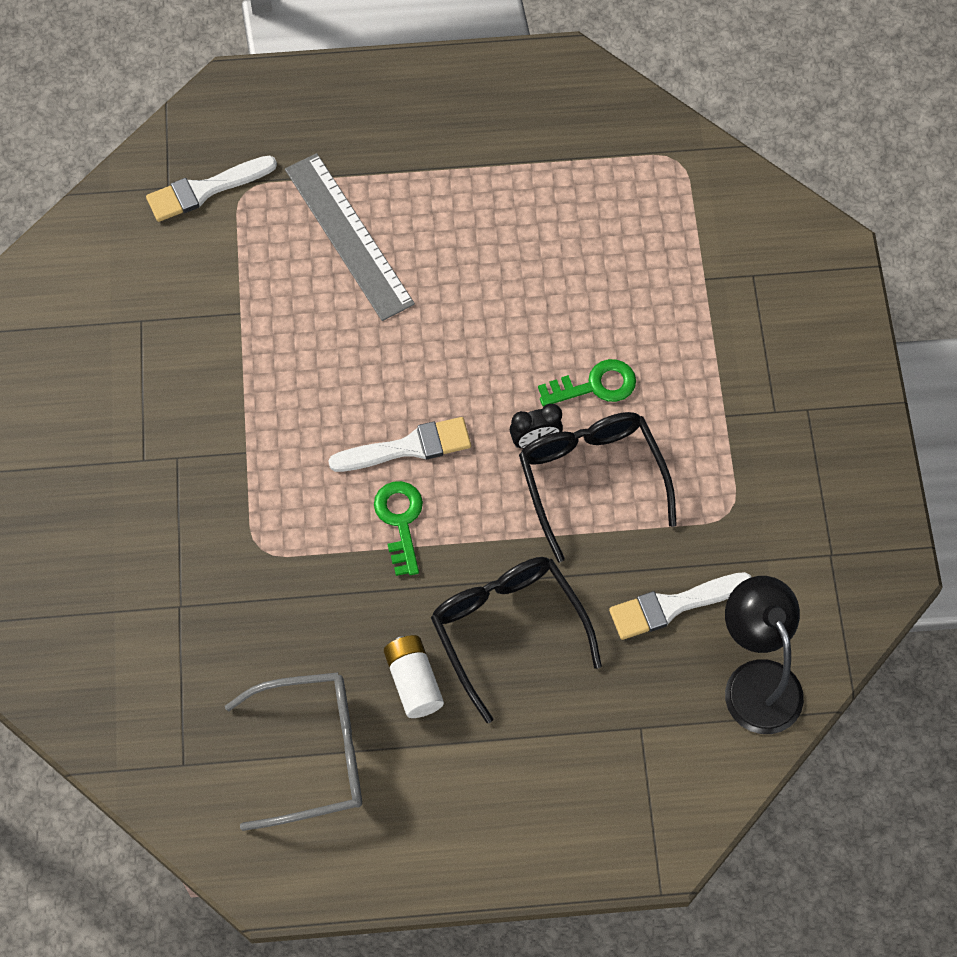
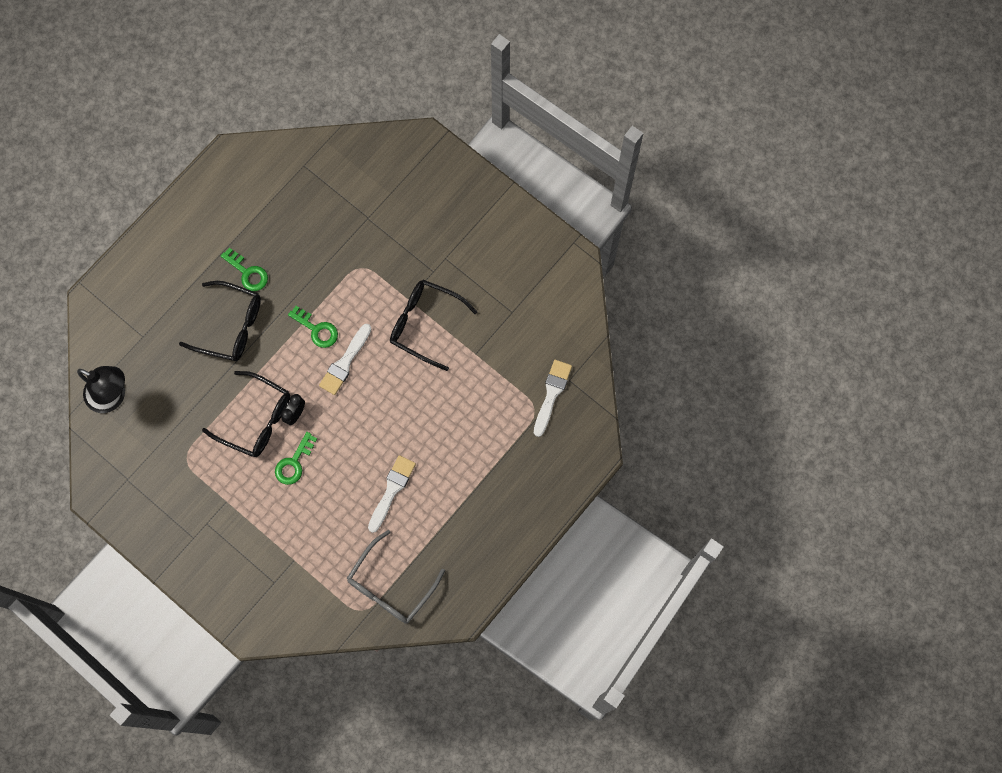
camera: 135 degrees right, 10 degrees up
grey glasses [225,672,362,831] -> grey glasses moved to [347,530,445,624]
grey ruler [285,153,415,321] -> none
white battery [384,635,444,718] -> green key [221,248,268,291]
white brush [609,572,751,640] -> white brush moved to [368,455,416,533]
none -> black glasses [390,280,477,371]

